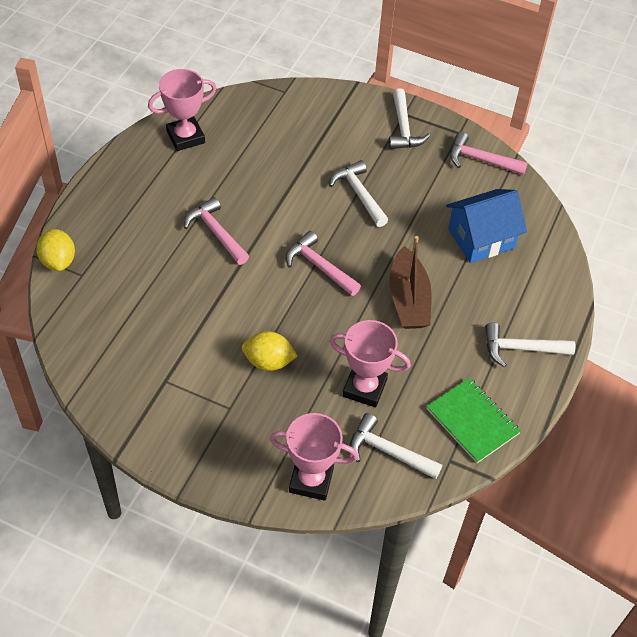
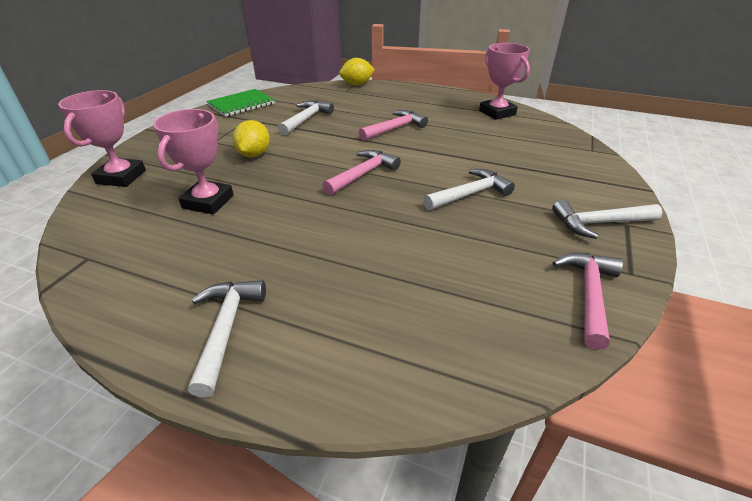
camera: 90 degrees right, 15 degrees down
white hammer [350,413,442,479] -> white hammer moved to [278,101,334,135]
brown boat [390,236,432,329] -> none
green notebook [427,378,521,463] -> green notebook moved to [207,89,275,117]
blue house [446,189,527,263] -> none

